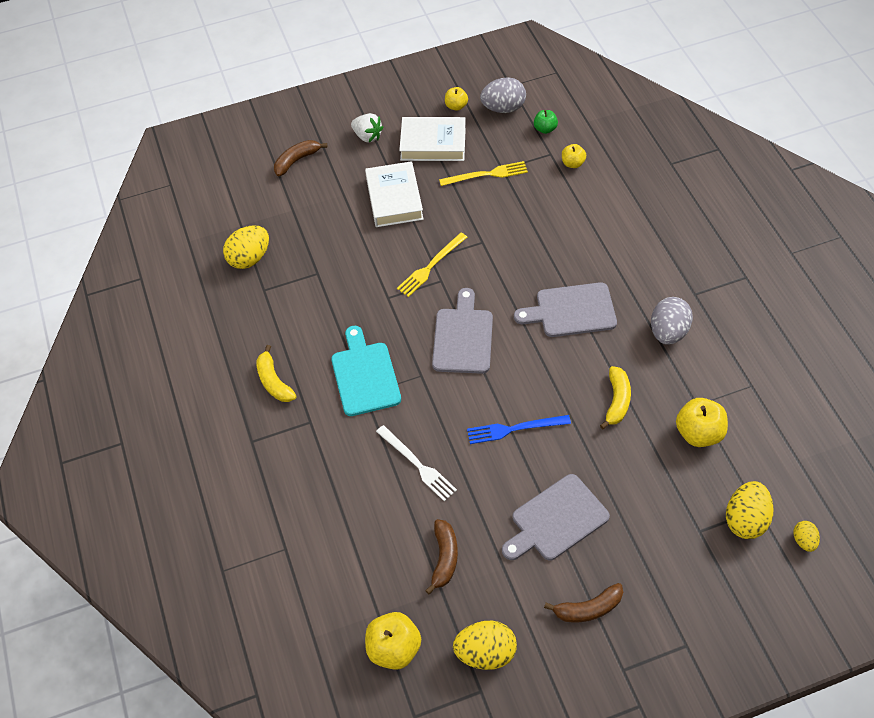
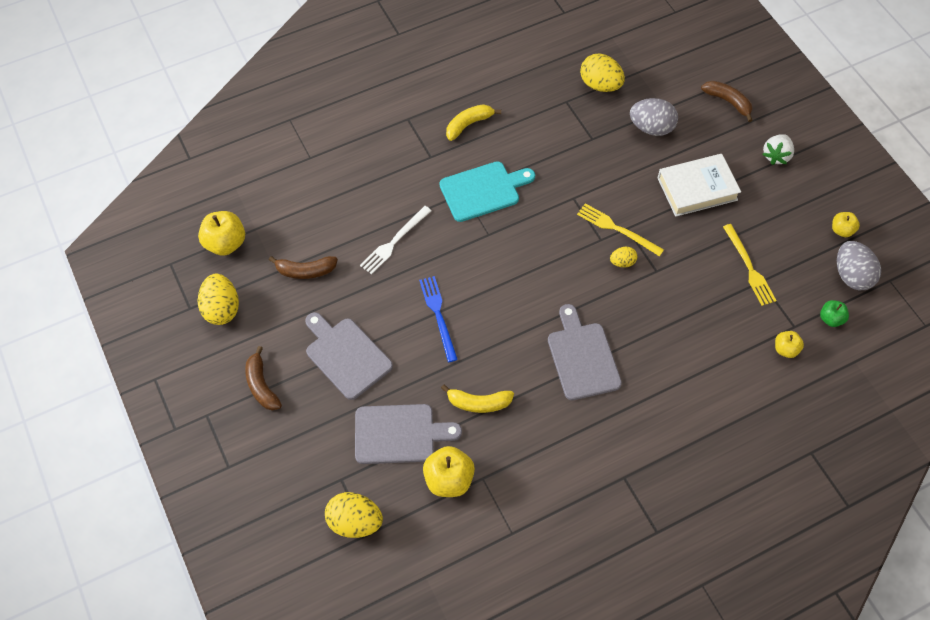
camera: 80 degrees right, 5 degrees up
white book [399,117,466,161] -> none
grey cutting board [432,288,493,374] -> grey cutting board moved to [355,404,462,464]
grey egg [651,297,693,345] -> grey egg moved to [630,98,678,136]
yellow egg [793,521,820,552] -> yellow egg moved to [610,247,637,267]

